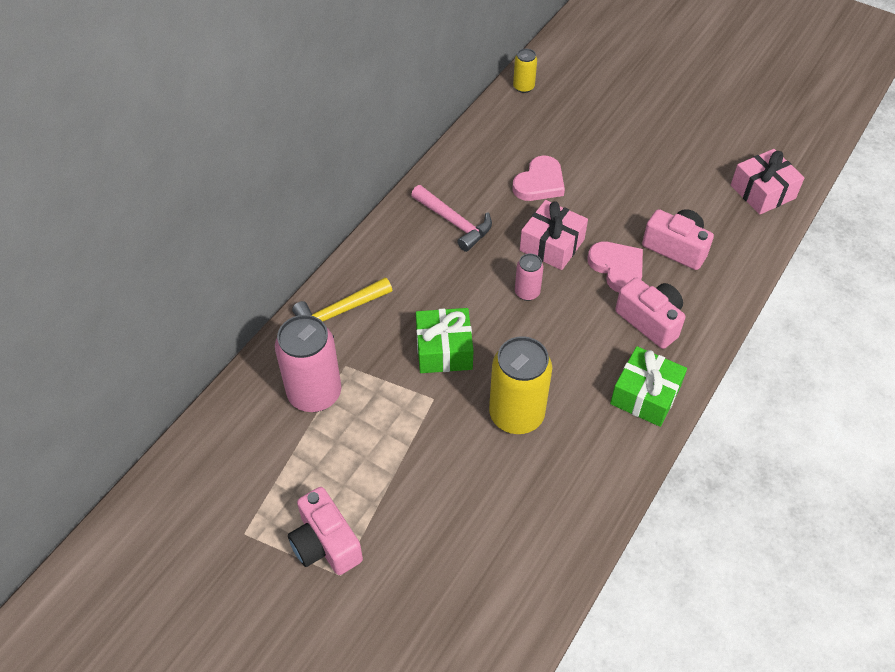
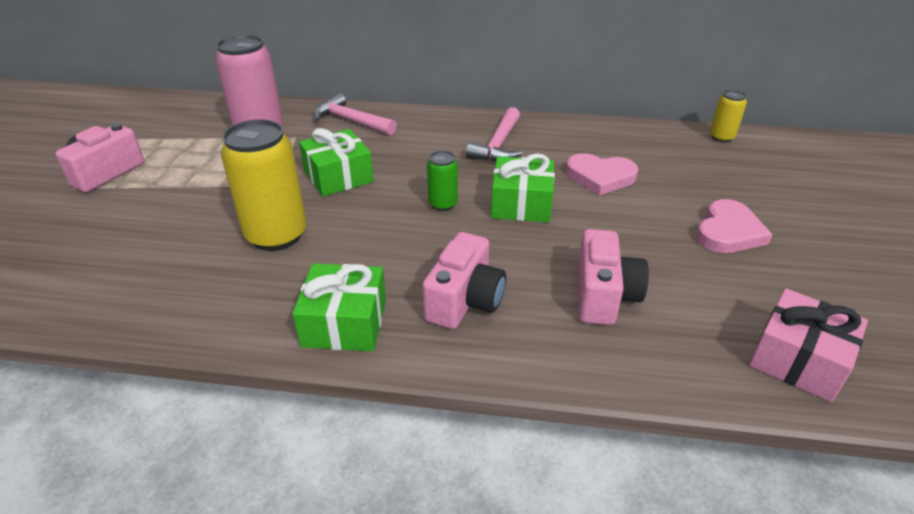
camera: 65 degrees right, 15 degrees down
yellow hammer [292,277,392,338] -> pink hammer [313,93,397,135]
pink can [515,253,544,301] -> green can [427,151,458,211]
pink gift [520,200,588,270] -> green gift [491,153,555,223]
pink heart [587,242,643,292] -> pink heart moved to [696,199,773,253]

